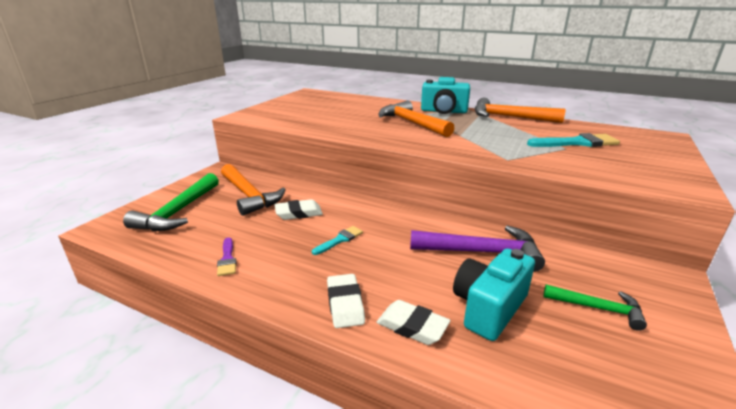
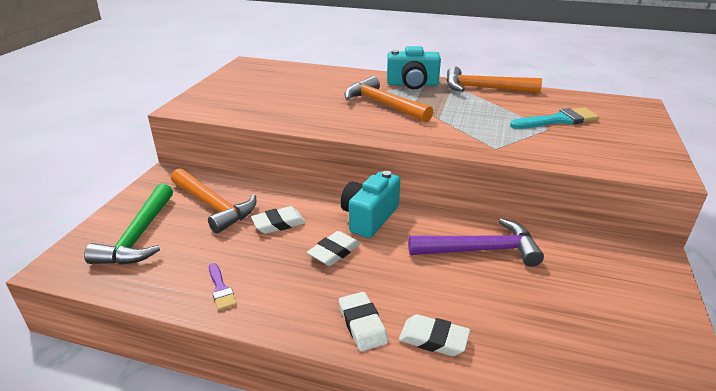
camera: 10 degrees left, 5 degrees up
turquoise brush [312,226,363,255] -> white eraser [307,231,360,266]
turquoise camera [453,249,535,341] -> turquoise camera moved to [340,171,400,238]
green hammer [543,285,647,331] -> none

